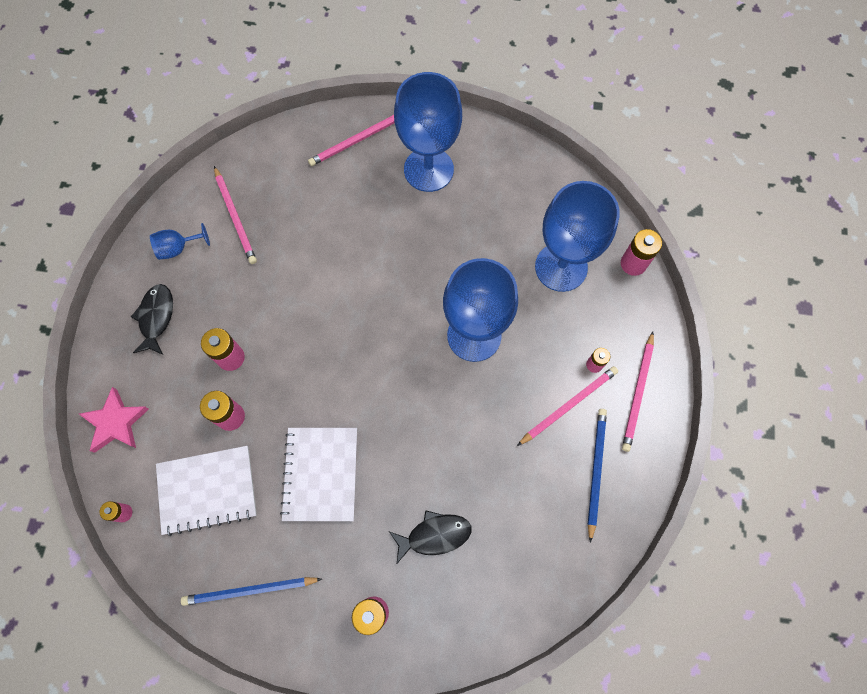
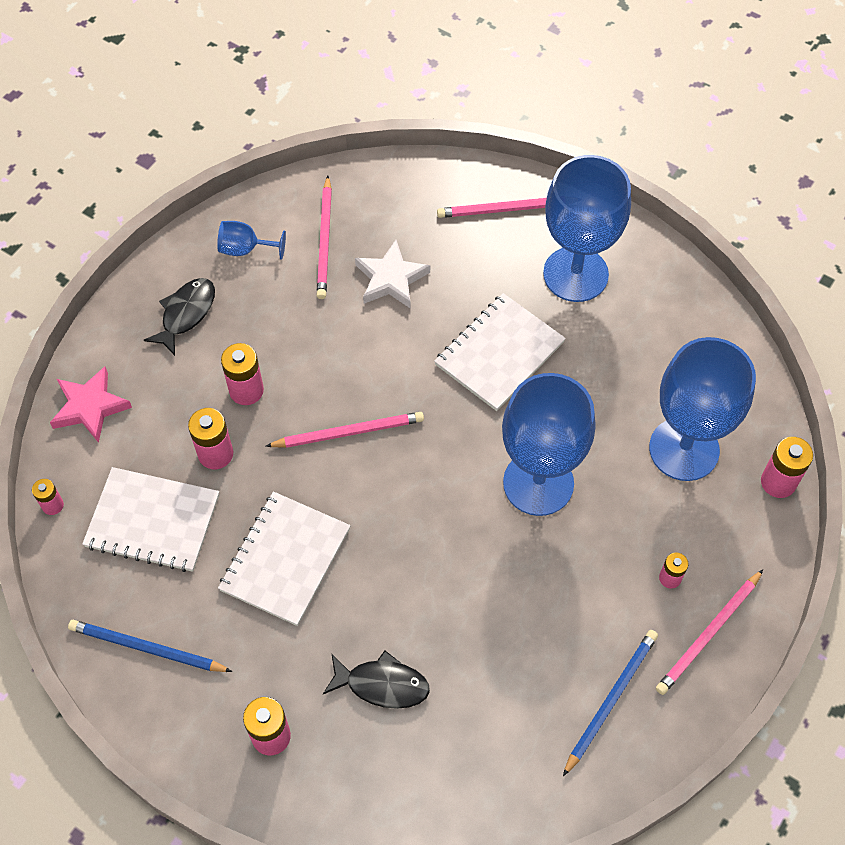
camera: 25 degrees right, 10 degrees down
pink pencil [517,366,618,446] -> pink pencil moved to [266,412,424,448]
none -> white star [355,240,430,309]
none -> white notebook [434,293,566,411]

